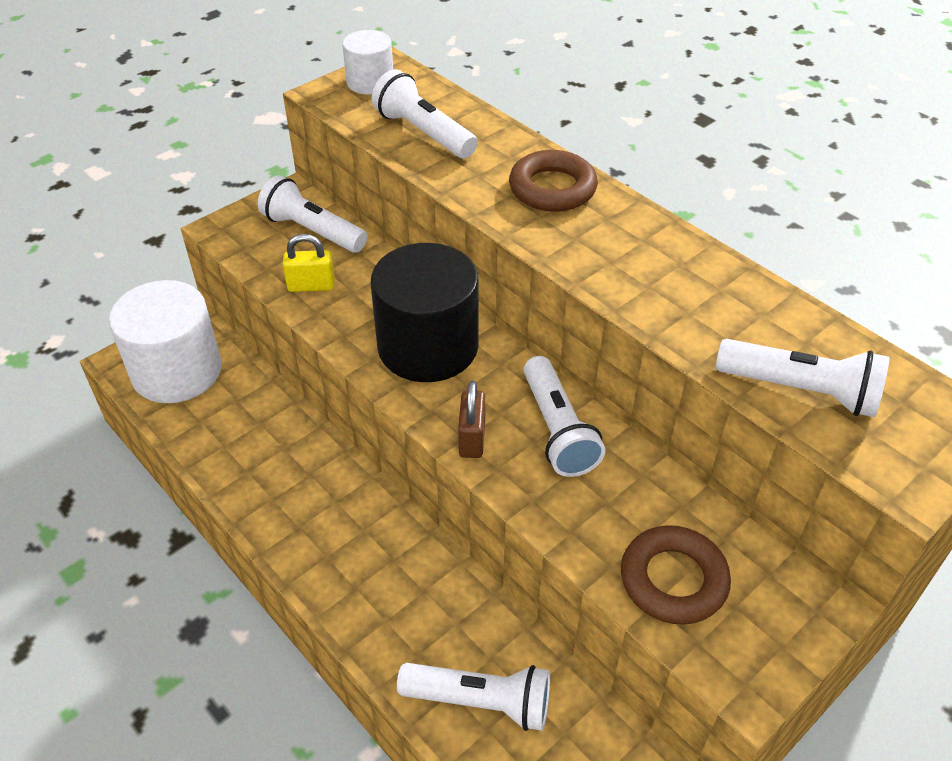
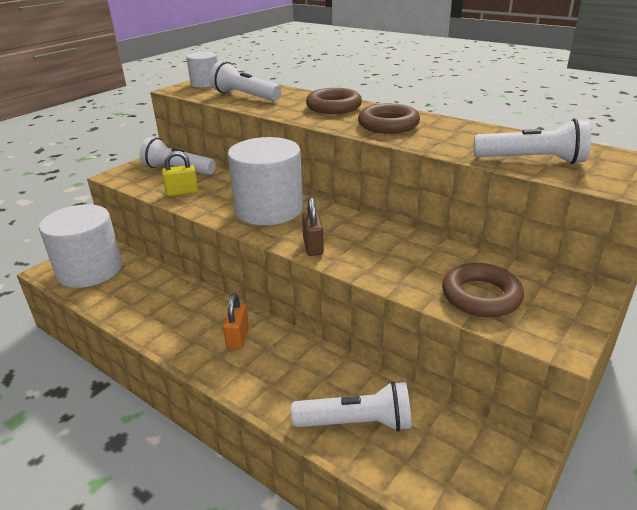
camera: 10 degrees left, 15 degrees down
black cylinder [370,243,479,382] -> white cylinder [228,137,303,225]
white flashlight [524,356,605,477] -> none
none -> orange padlock [223,293,249,350]
none -> brown ring [358,103,420,134]

